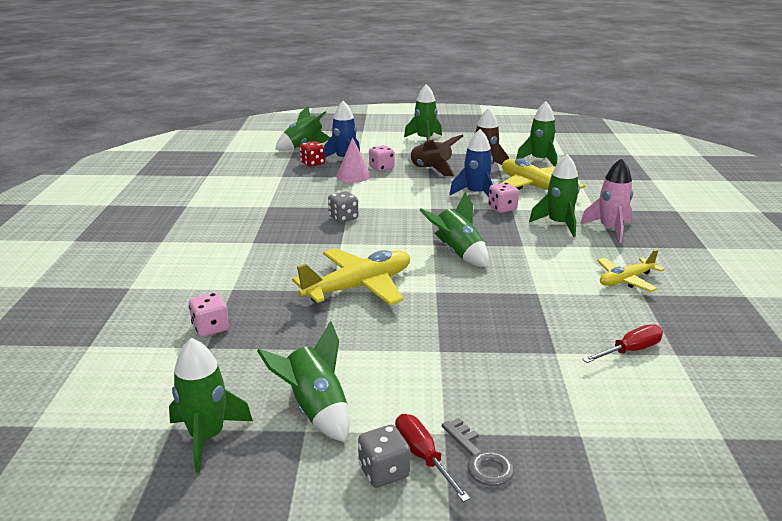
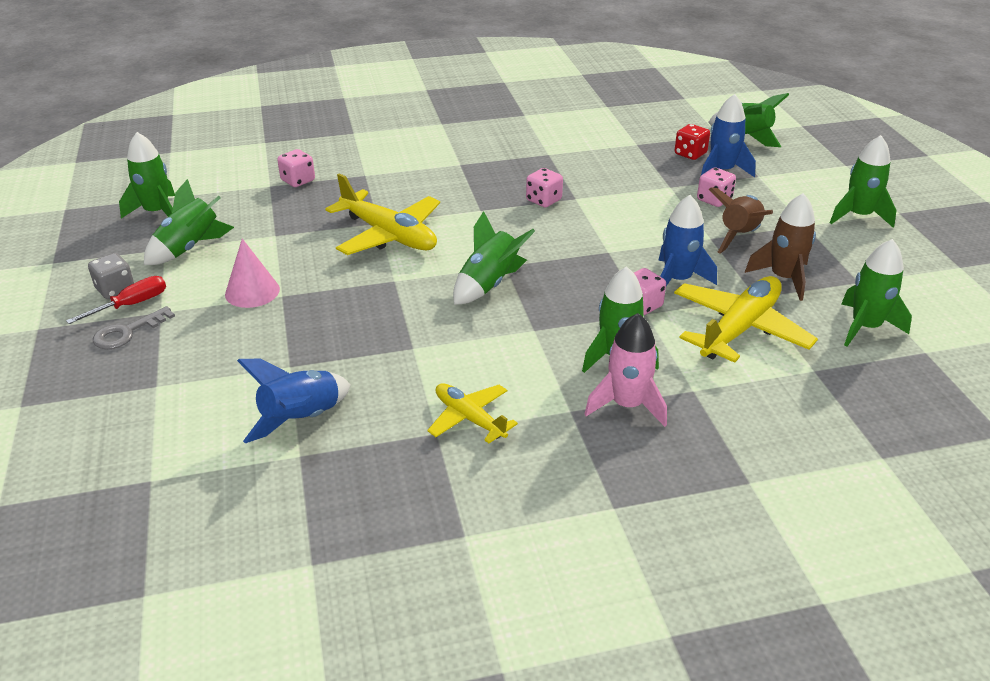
camera: 75 degrees right, 10 degrees up
grey dice [328,191,358,223] -> pink dice [526,168,563,207]
pink cone [336,137,371,183] -> pink cone moved to [225,238,280,308]
red screwdriver [582,324,663,363] -> blue rocket [237,359,350,443]

